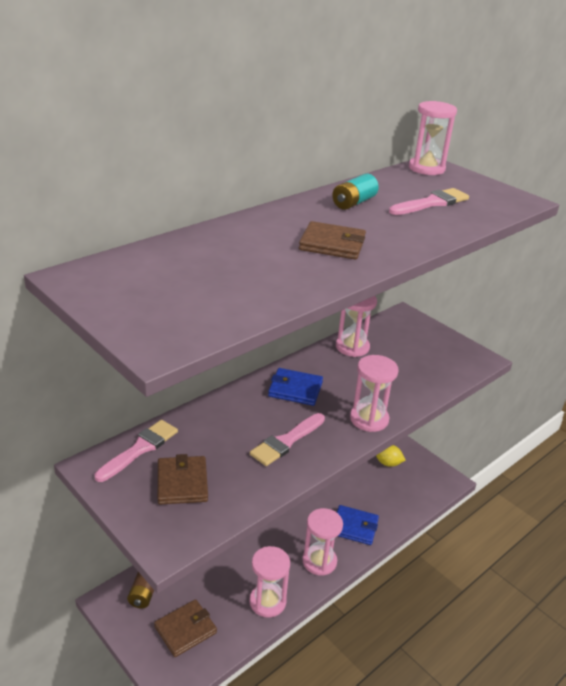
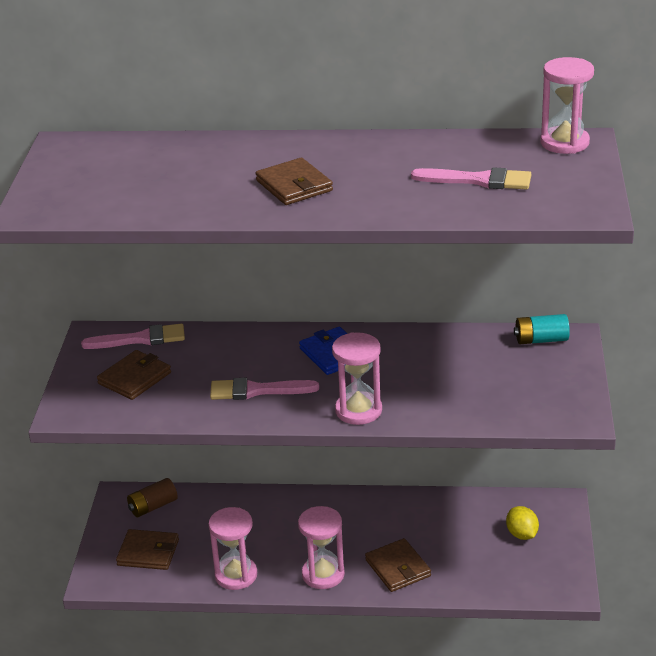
camera: 50 degrees right, 0 degrees up
turquoise battery [332,173,379,210] -> turquoise battery moved to [514,314,570,344]
pink hourglass [336,296,377,357] -> none
blue wallet [337,505,379,545] -> brown wallet [365,538,431,592]

